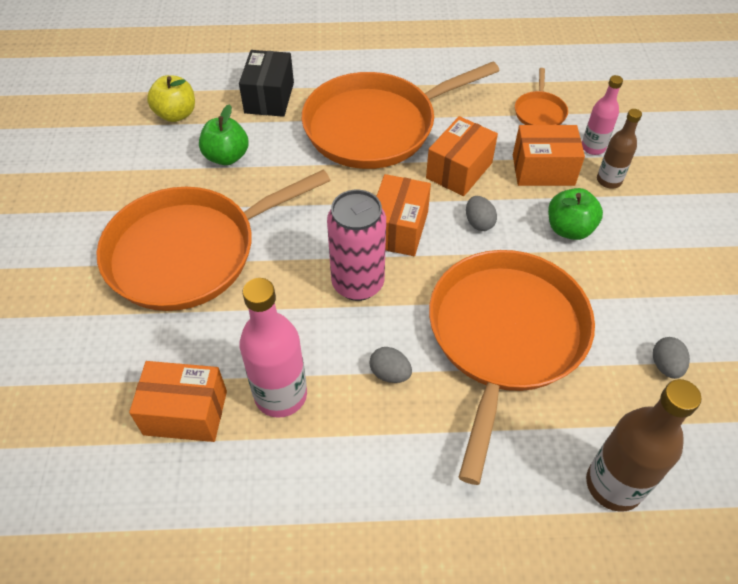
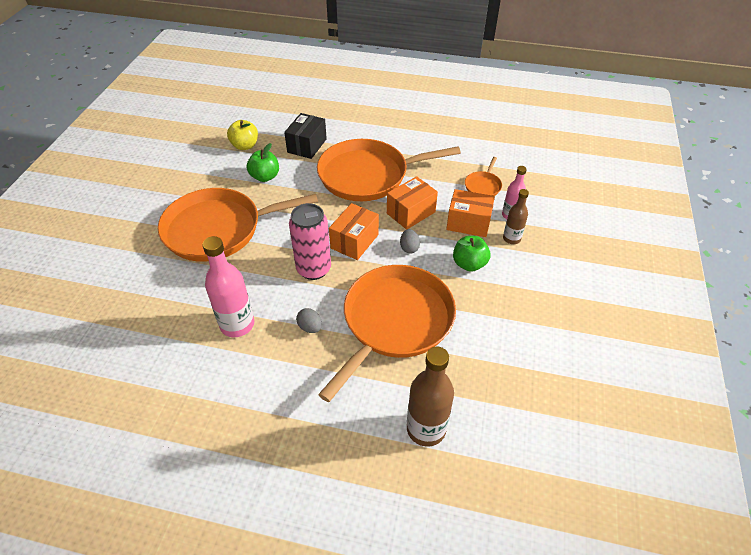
camera: 15 degrees right, 5 degrees down
orange box [129,361,227,442] -> none
grey egg [653,337,690,379] -> none

